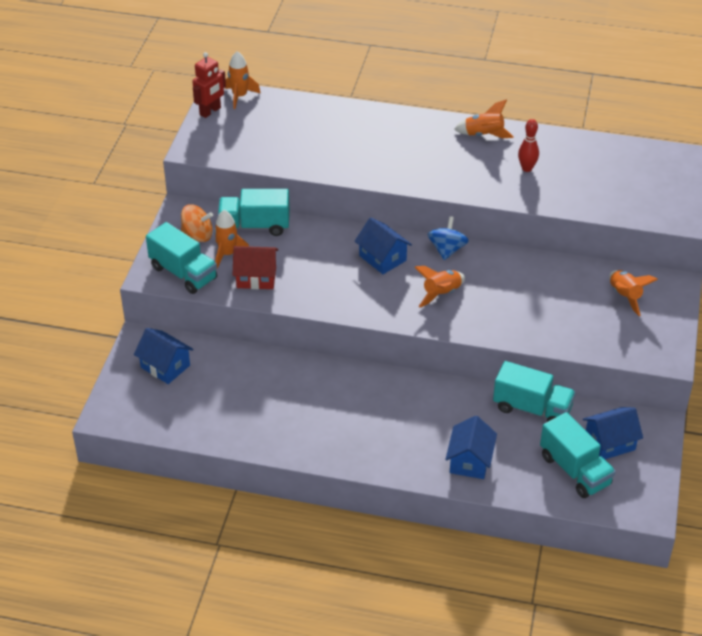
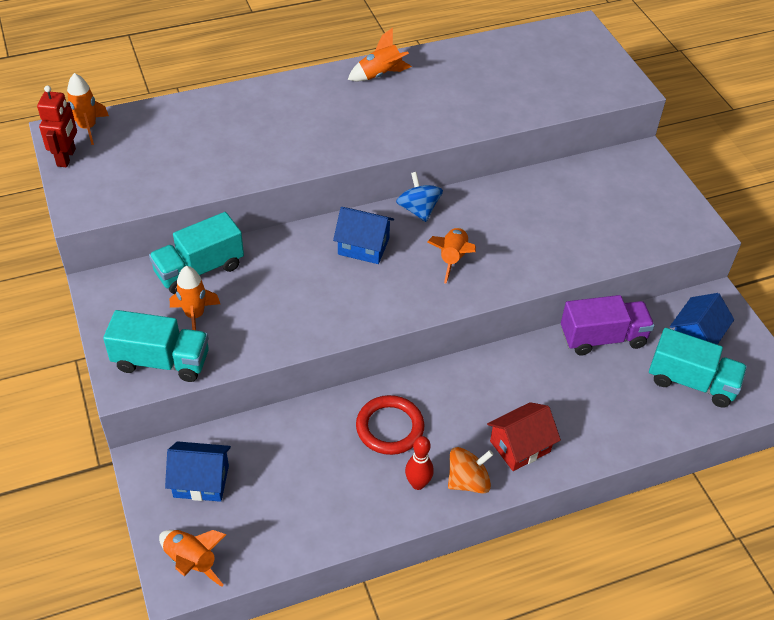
camera: 35 degrees left, 5 degrees up
orange spinning top [181,204,213,242] -> orange spinning top moved to [448,447,493,494]
red house [233,246,278,289] -> red house moved to [487,402,561,471]
blue house [445,416,497,479] -> none
turquoise truck [493,361,576,422] -> purple truck [561,295,655,355]
red bowling pin [518,119,539,172] -> red bowling pin moved to [405,436,434,490]
orange rocket [609,270,658,316] -> orange rocket moved to [159,530,227,587]
none -> red ring [356,395,424,455]

